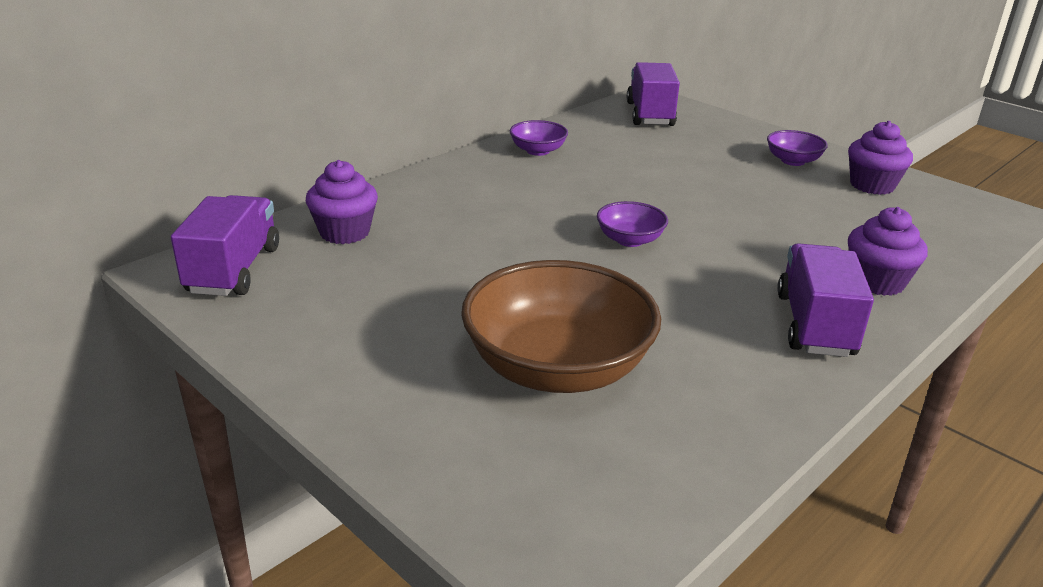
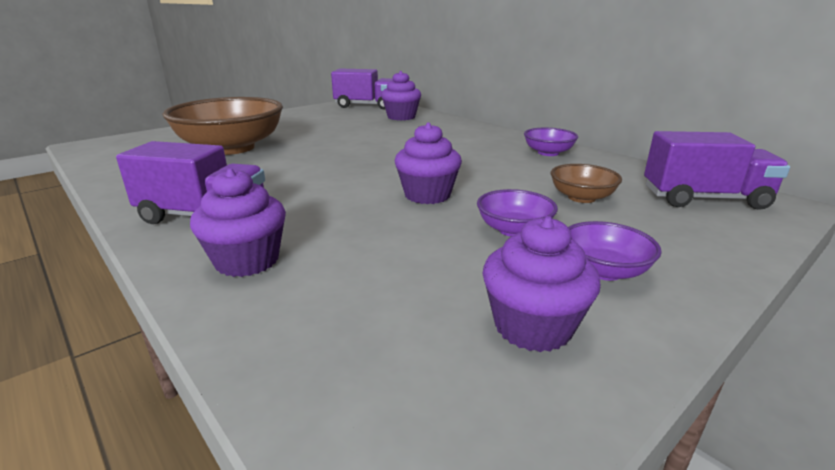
camera: 95 degrees right, 5 degrees down
purple bowl [597,201,668,247] -> purple bowl moved to [477,189,558,237]
none -> purple cupcake [395,122,462,204]
none -> brown bowl [551,164,622,203]

